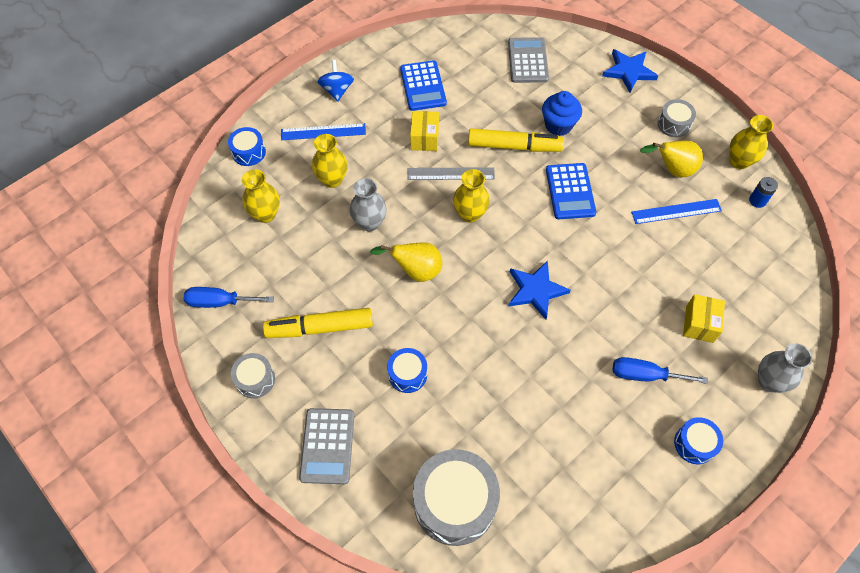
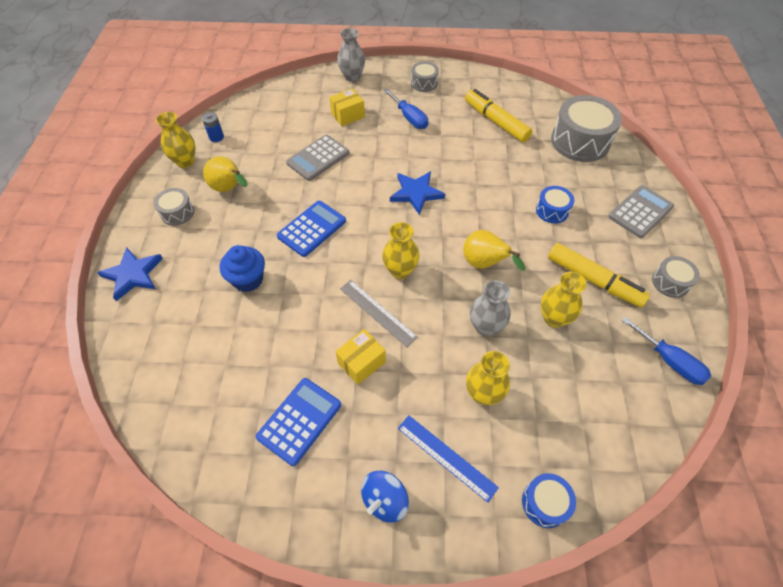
camera: 135 degrees left, 5 degrees down
yellow vase [242,169,280,223] -> yellow vase moved to [541,272,587,328]
yellow marker [468,128,564,152] -> yellow marker moved to [465,89,532,142]
grey calculator [508,37,549,83] -> grey calculator moved to [286,135,349,181]
blue ruler [631,199,722,224] -> none
blue drum [674,417,723,464] -> grey drum [411,61,439,92]

